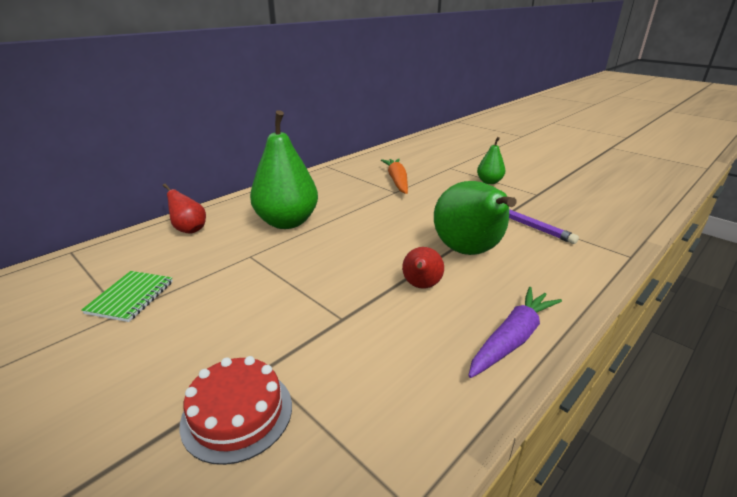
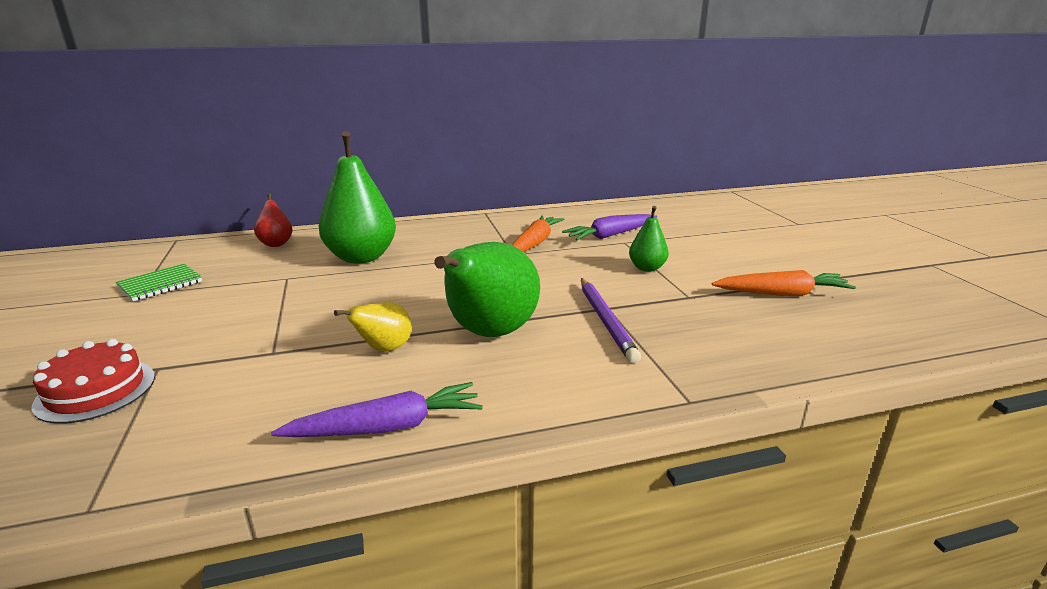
camera: 30 degrees right, 5 degrees down
red pear [402,247,444,289] -> yellow pear [334,302,412,352]
none -> purple carrot [562,214,657,240]
none -> orange carrot [712,270,856,296]

